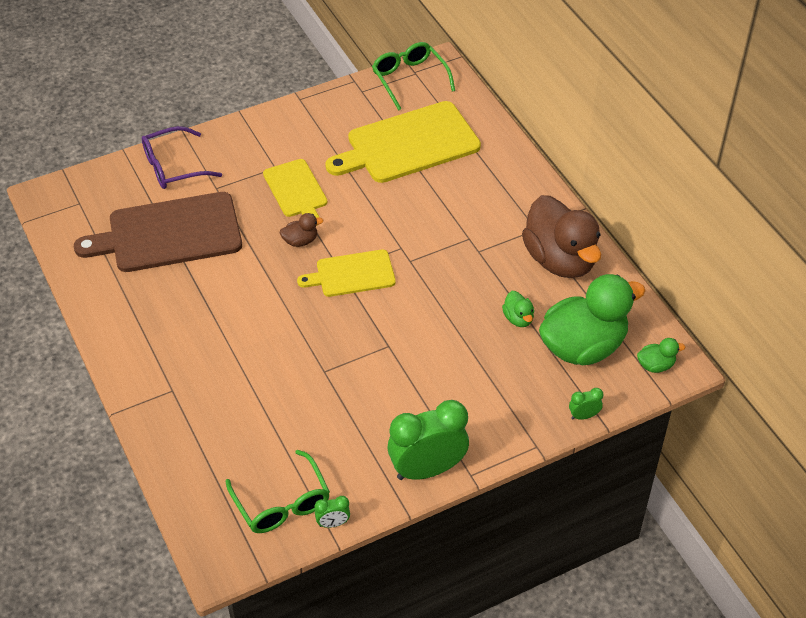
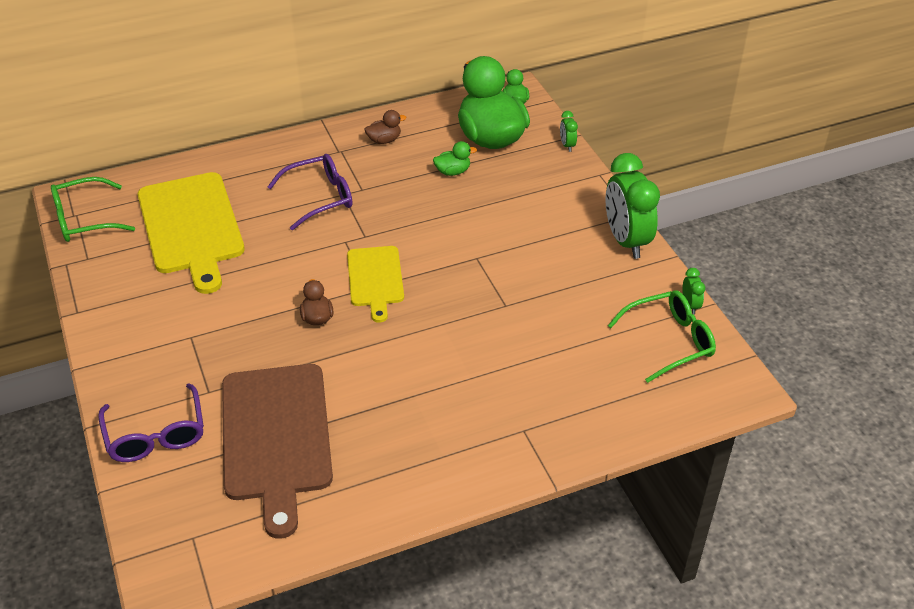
camera: 85 degrees left, 5 degrees down
yellow cutting board [263,159,328,226] -> none
brown duck [522,195,601,278] -> brown duck [365,110,406,144], size x0.42
none -> purple glasses [267,154,352,230]

